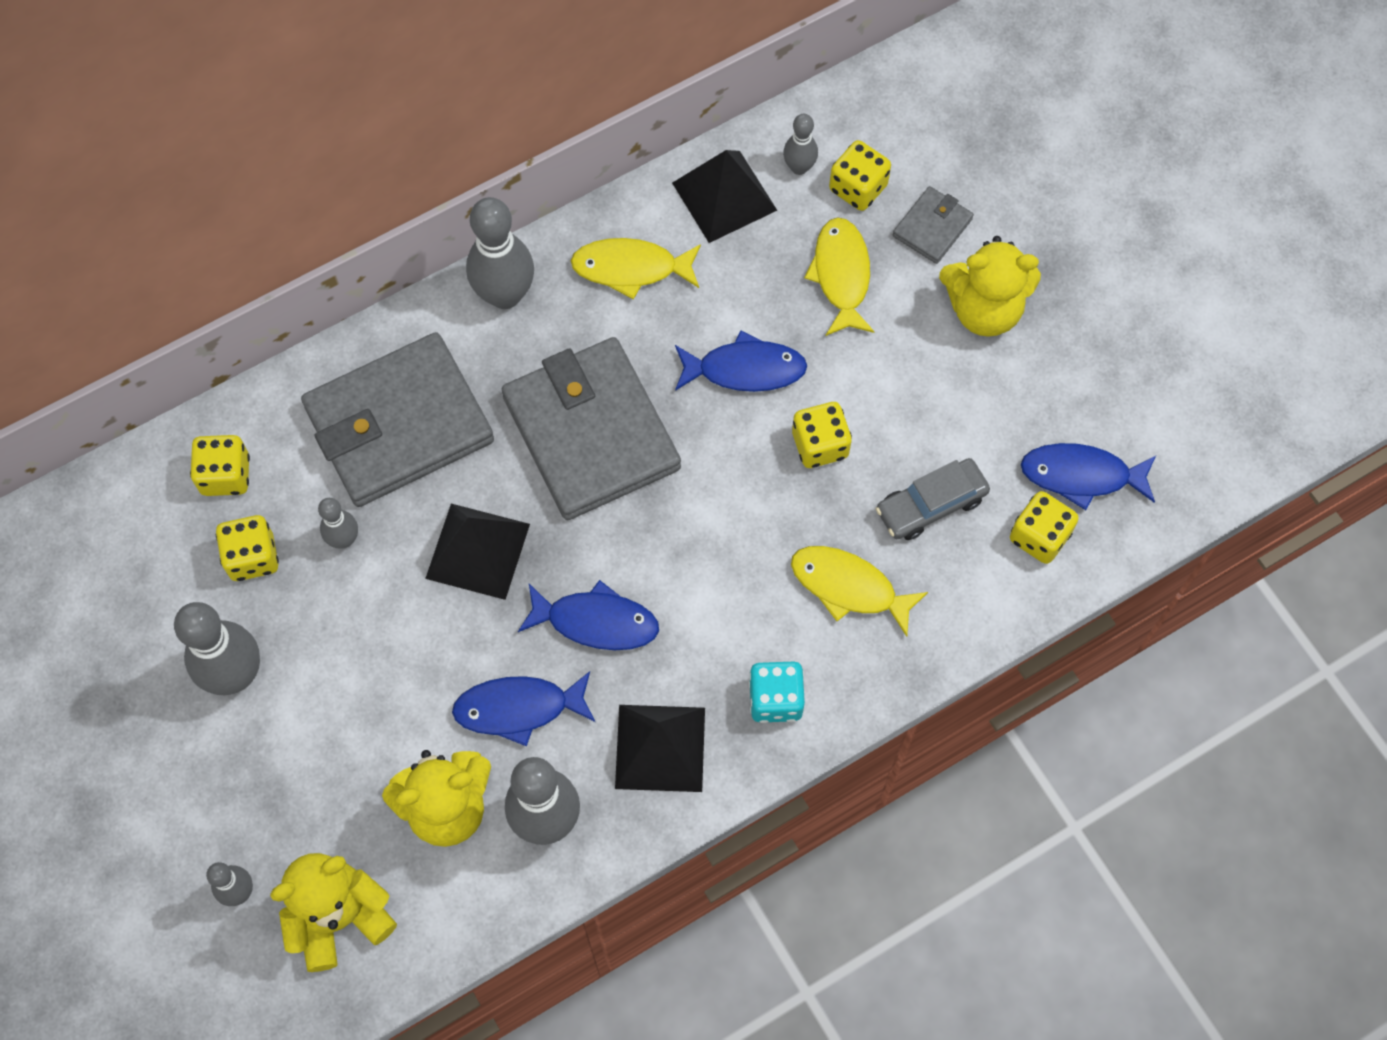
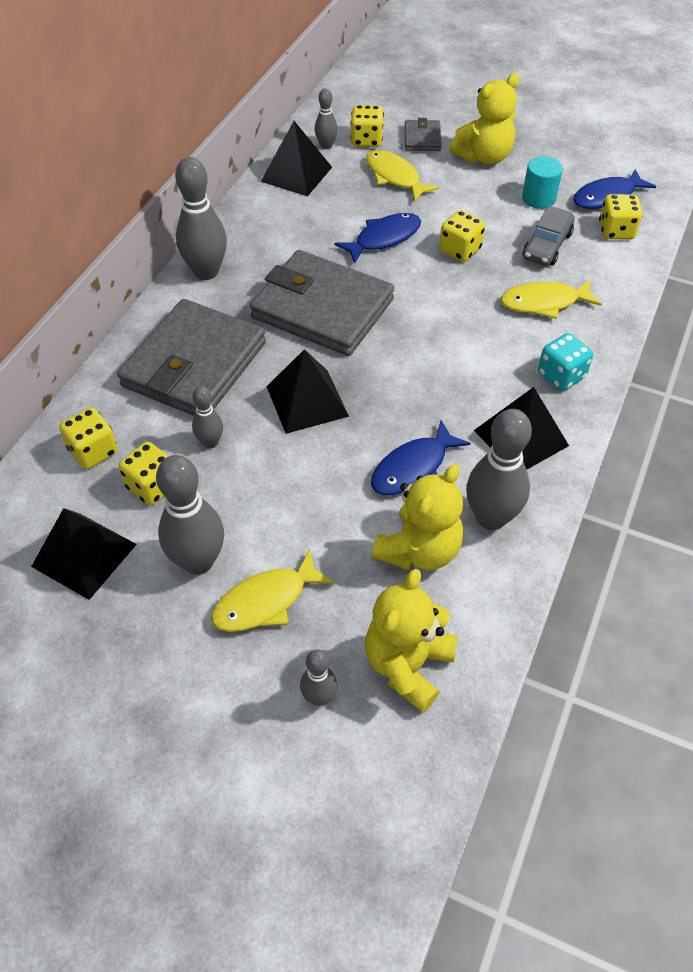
camera: 35 degrees left, 15 degrees down
blue fish [518,580,659,650] -> none
yellow fish [571,238,701,300] -> yellow fish moved to [211,549,334,632]
none -> black pyramid [31,508,137,600]
none -> turquoise cylinder [522,156,563,209]

